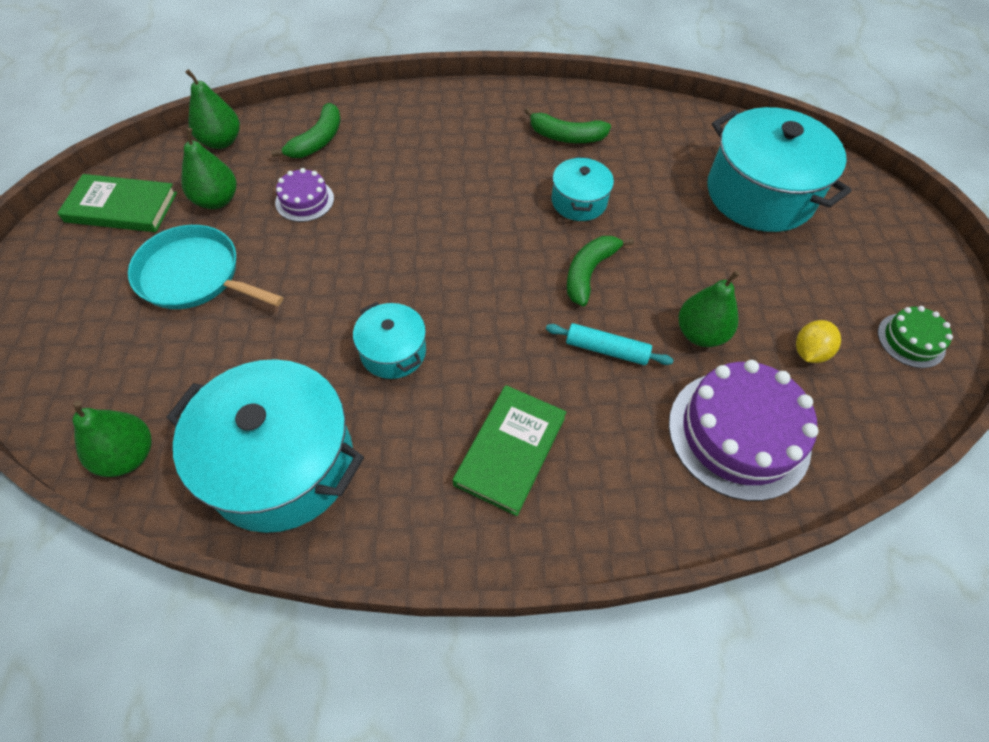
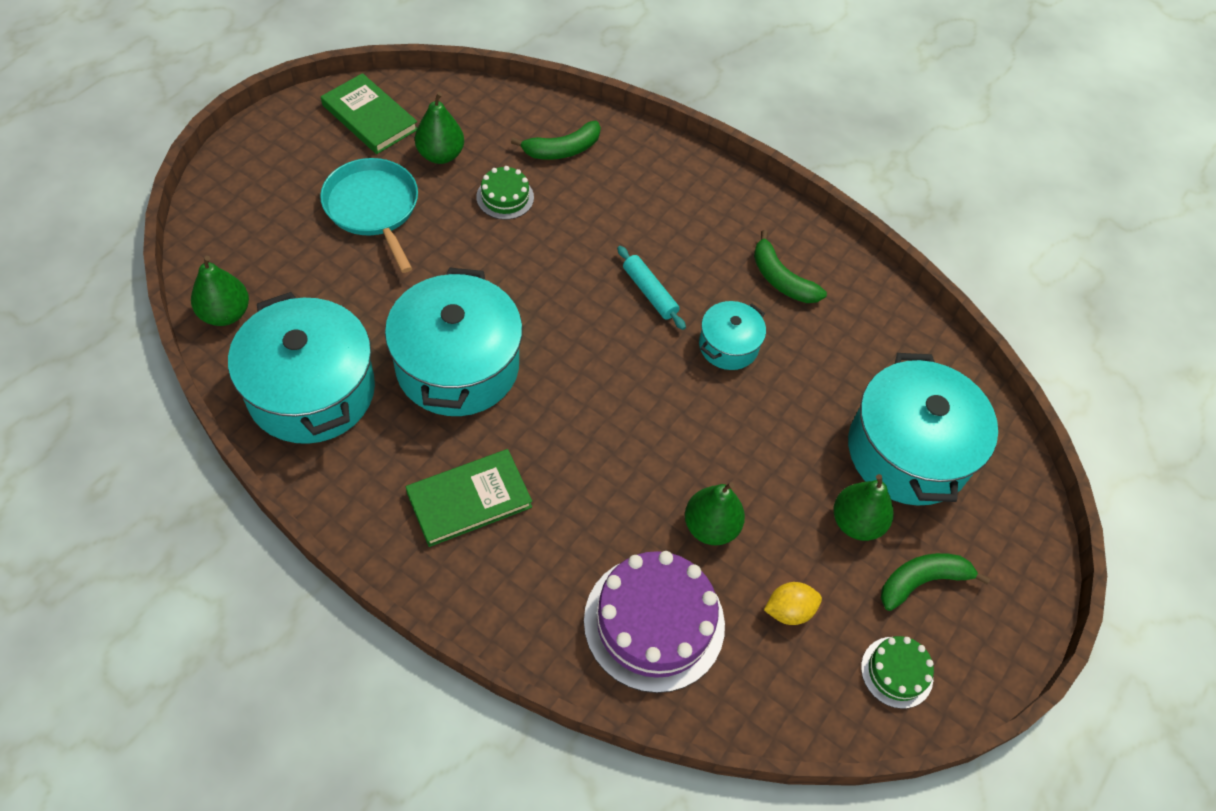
camera: 35 degrees right, 0 degrees up
green pear [185,69,240,149] -> green pear moved to [833,474,894,541]
purple cake [275,168,334,222] -> green cake [476,166,534,220]
turquoise pot [353,302,426,379] -> turquoise pot [385,267,523,416], size x1.97
turquoise rolling pin [546,323,673,365] -> turquoise rolling pin moved to [617,246,686,330]
green banana [567,236,634,306] -> green banana moved to [881,553,990,611]

